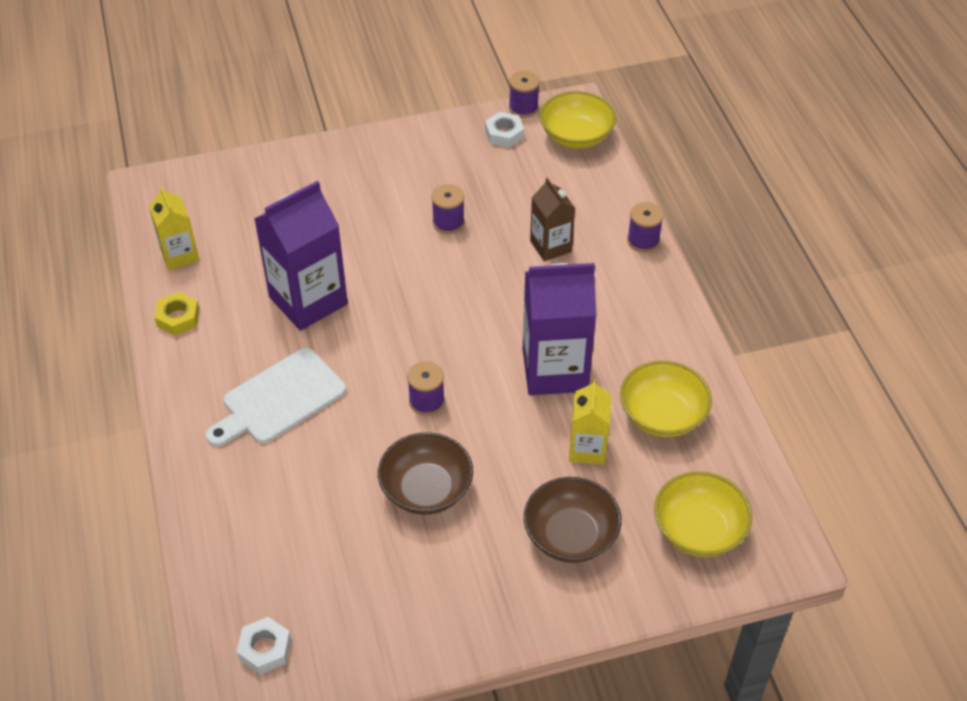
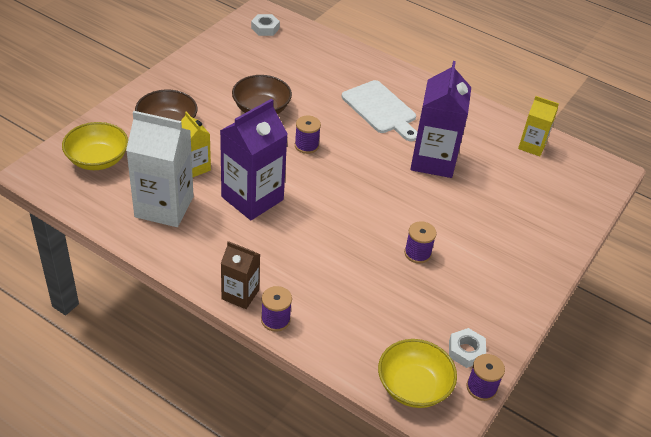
camera: 135 degrees right, 5 degrees down
yellow nut [154,292,200,335] -> none
white cutting board [206,348,346,447] -> white cutting board turned 135 degrees clockwise [342,80,417,141]
brown carton [530,178,575,261] -> brown carton moved to [221,241,260,309]
yellow bowl [620,361,712,437] -> white carton [126,111,194,227]

